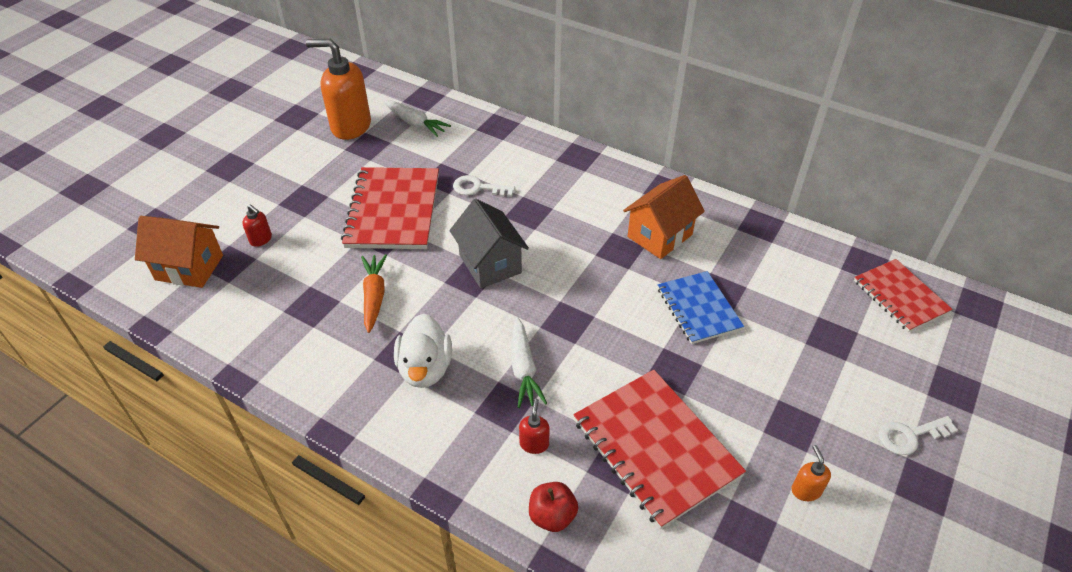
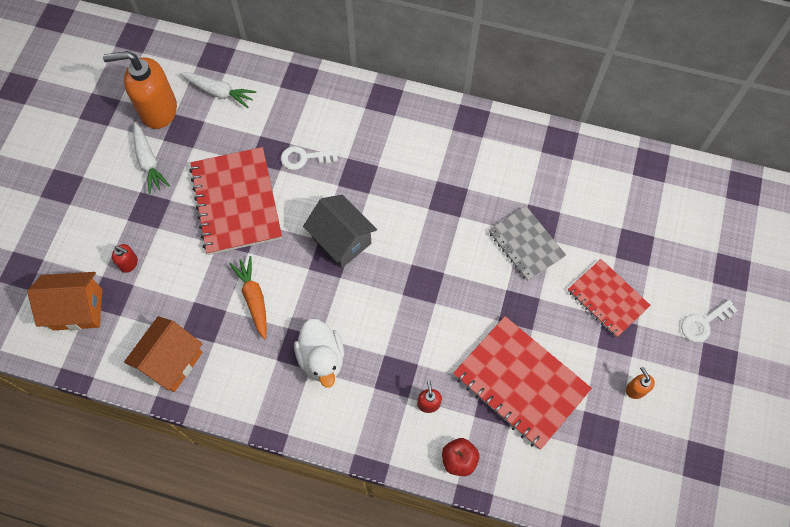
camera: 15 degrees left, 20 degrees up
white carrot [511,317,547,408] -> white carrot moved to [133,122,170,194]
orange house [623,175,705,259] -> orange house moved to [124,316,203,392]
blue notebook [658,271,744,344] -> grey notebook [489,206,566,281]
red notebook [854,259,953,332] -> red notebook moved to [568,259,651,338]

